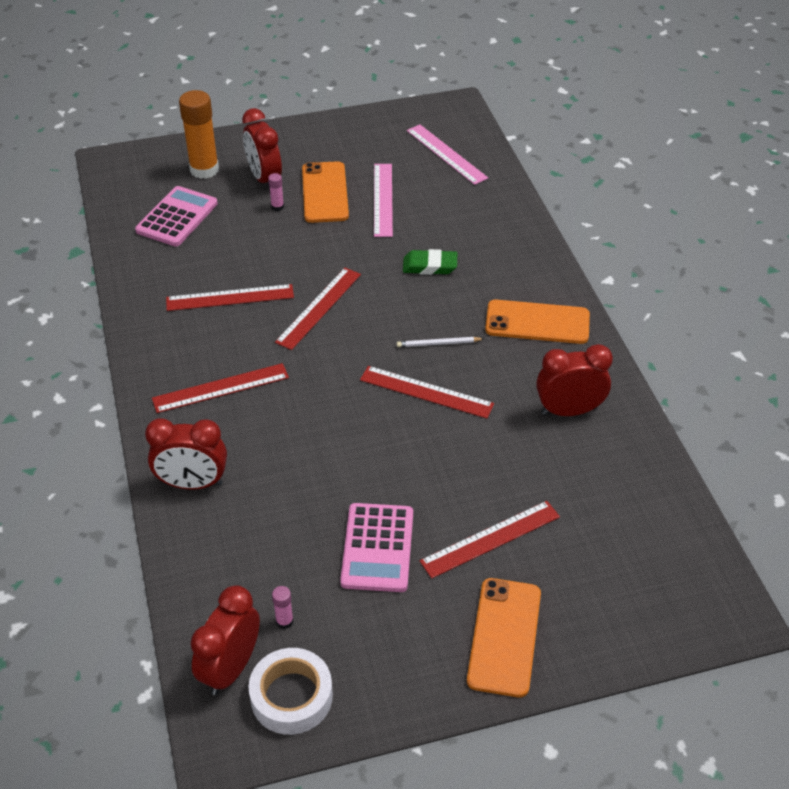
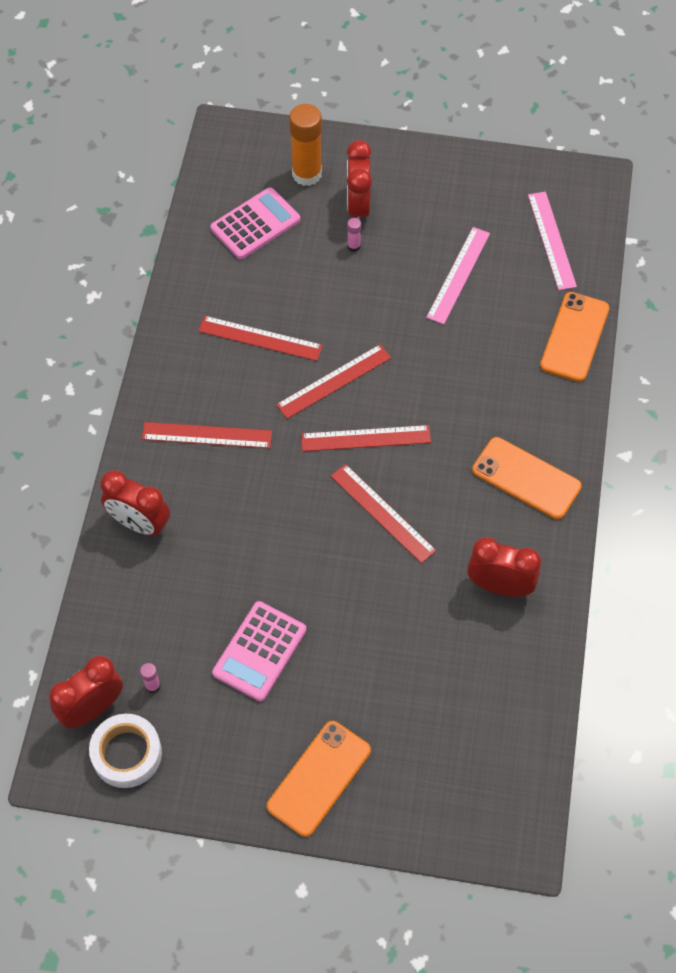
camera: 25 degrees right, 15 degrees up
orange phone [302,161,349,223] -> orange phone moved to [540,292,610,382]
white pencil [397,337,484,347] -> none
green eraser [403,249,457,275] -> none
red ruler [420,501,560,579] -> red ruler moved to [301,425,431,452]

